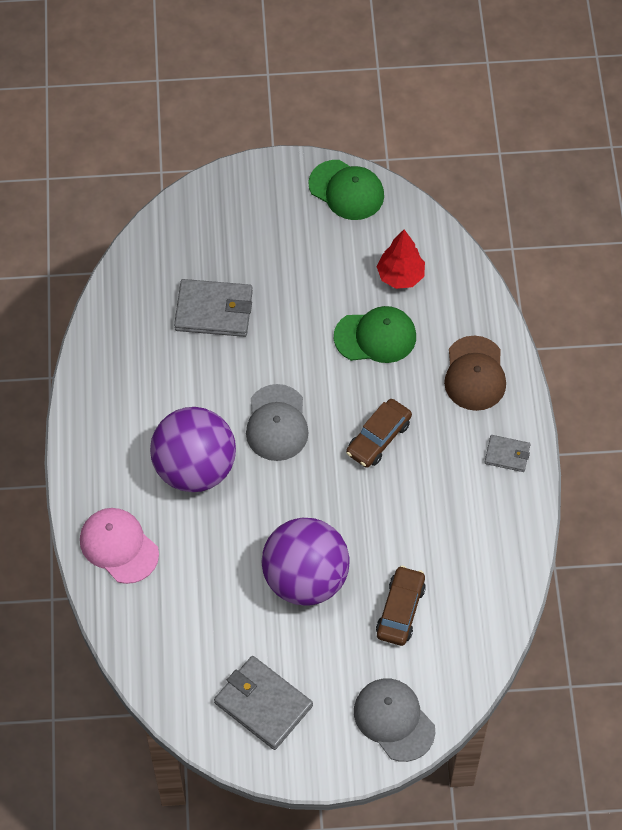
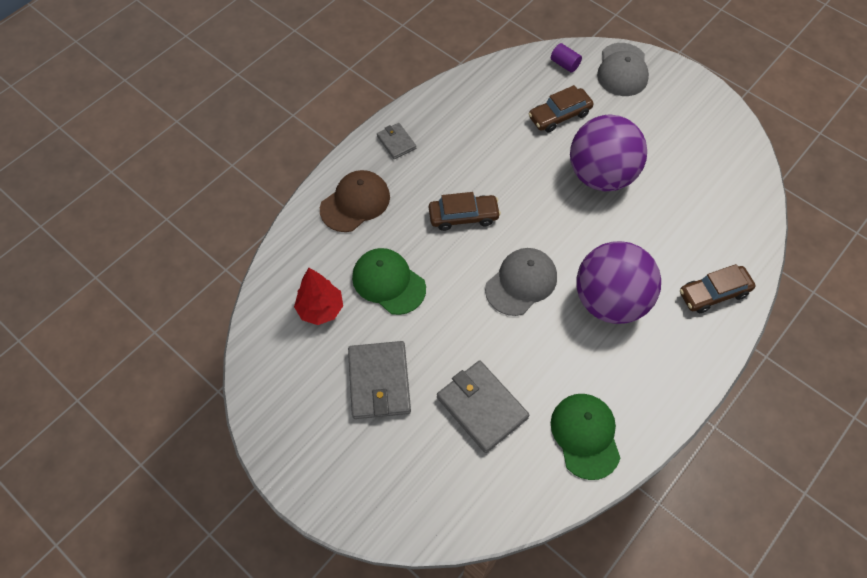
camera: 135 degrees left, 0 degrees up
pink cap [80,508,159,584] -> brown car [680,264,756,313]
grey wallet [214,656,313,750] -> grey wallet moved to [348,341,411,419]
green cap [308,160,384,220] -> green cap moved to [551,394,620,480]
none -> purple cylinder [551,43,582,73]

